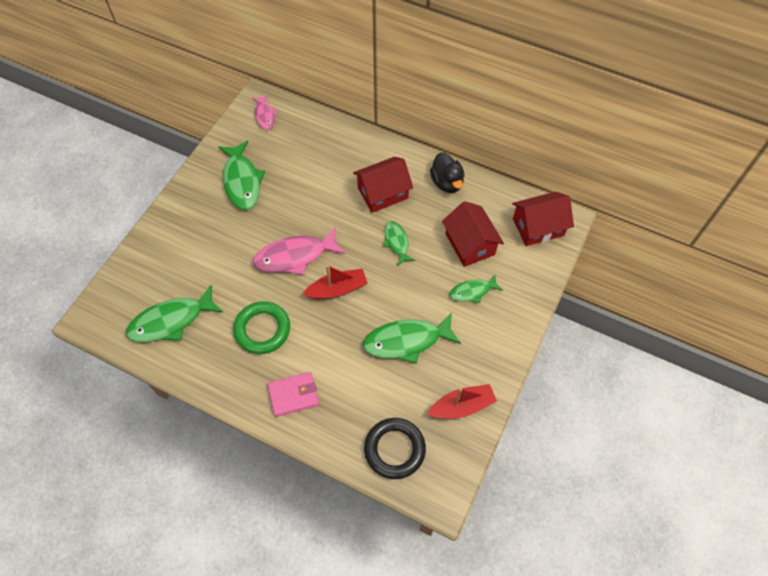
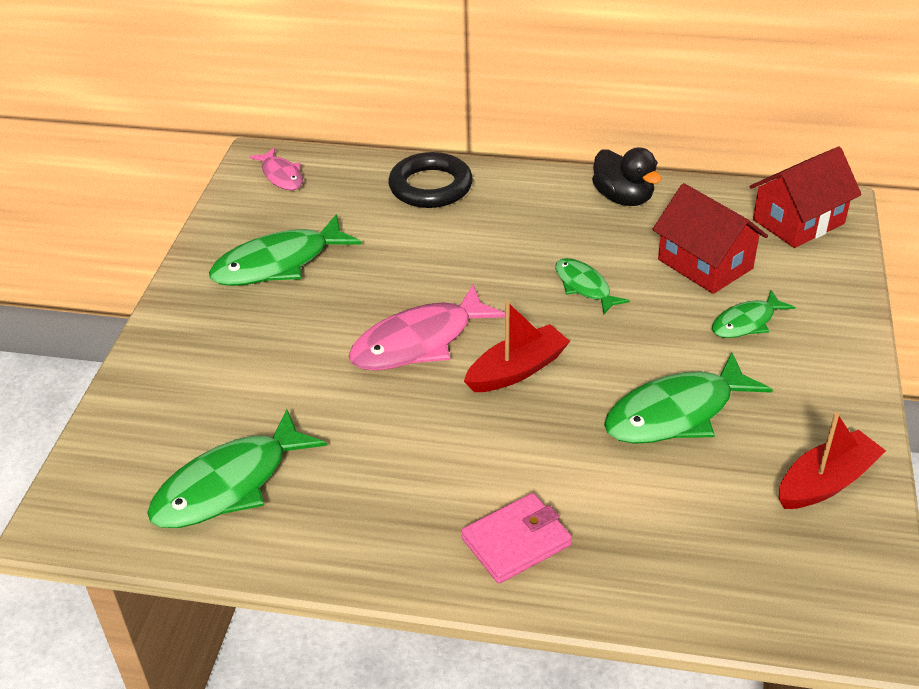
camera: 15 degrees left, 20 degrees down
green fish [218,141,265,210] -> green fish turned 90 degrees clockwise [209,214,362,286]
green ring [233,301,290,354] -> none
red house [353,157,413,213] -> none
black ring [364,418,426,479] -> black ring moved to [388,152,473,208]

